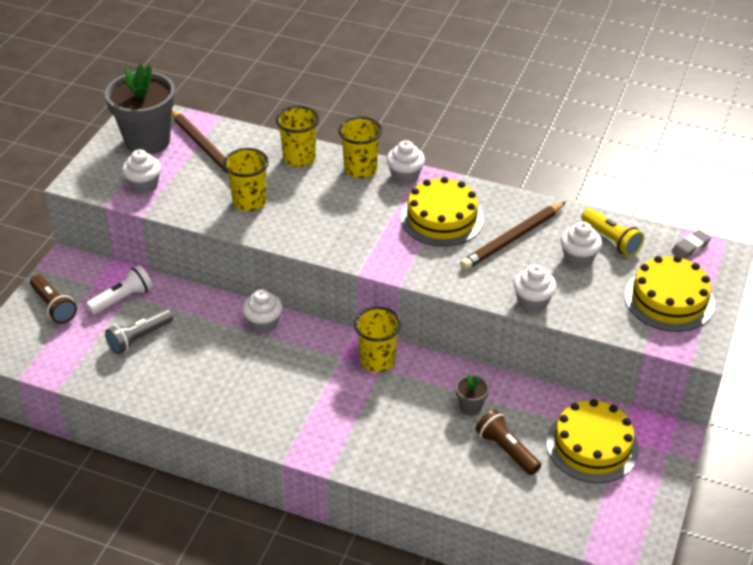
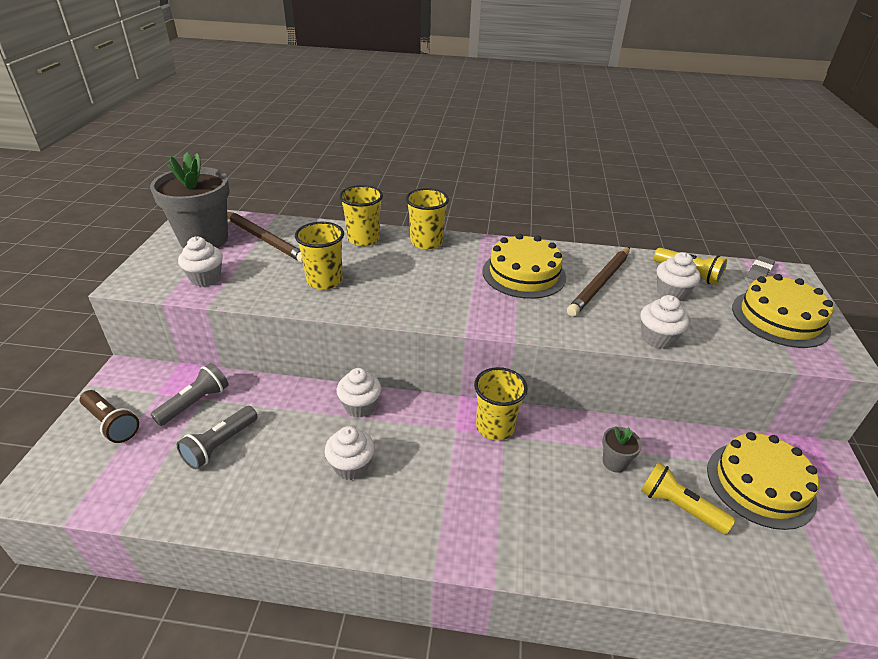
camera: 15 degrees left, 5 degrees down
white flashlight [86,265,153,315] -> grey flashlight [151,363,229,426]
white cupcake [387,140,425,185] -> white cupcake moved to [325,426,374,480]
brown flashlight [475,409,541,475] -> yellow flashlight [641,462,735,534]

